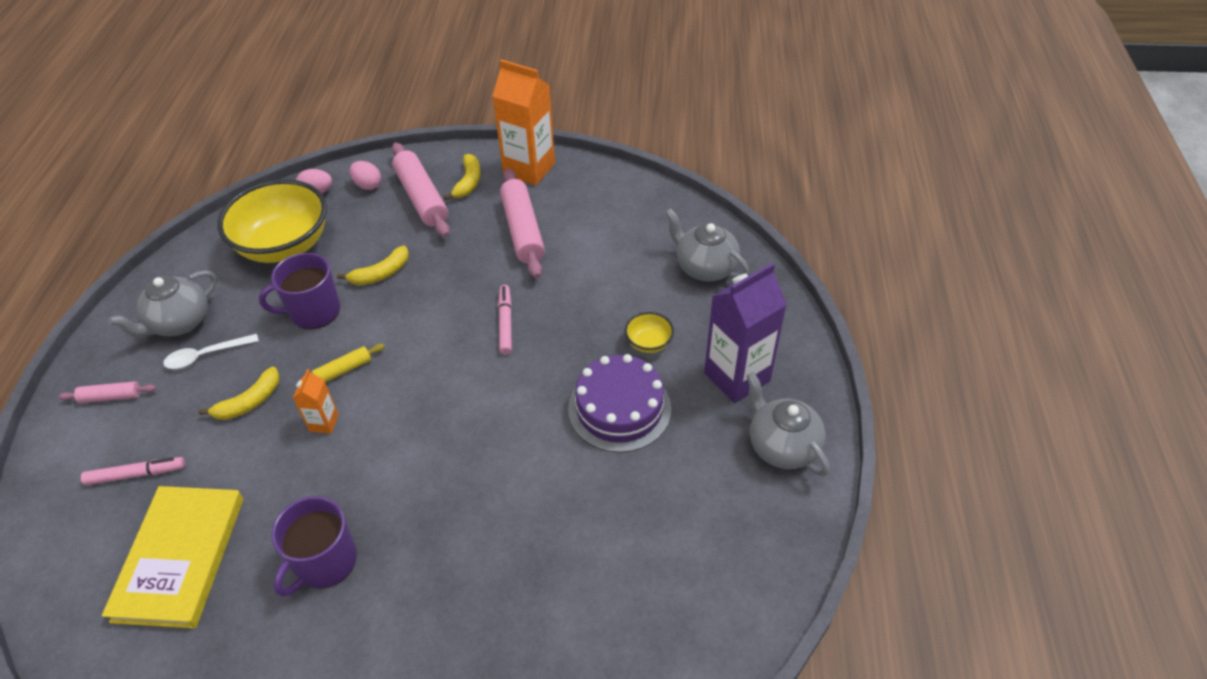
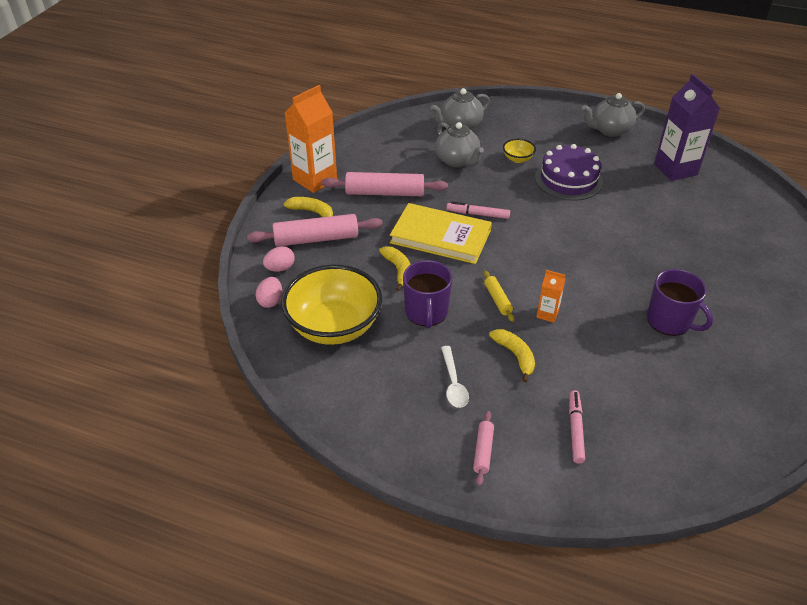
camera: 75 degrees left, 5 degrees down
yellow book [102,486,244,628] -> yellow book moved to [390,203,492,264]
grey teapot [108,270,217,337] -> grey teapot moved to [435,122,484,167]
purple carton [704,263,787,403] -> purple carton moved to [654,74,720,181]

